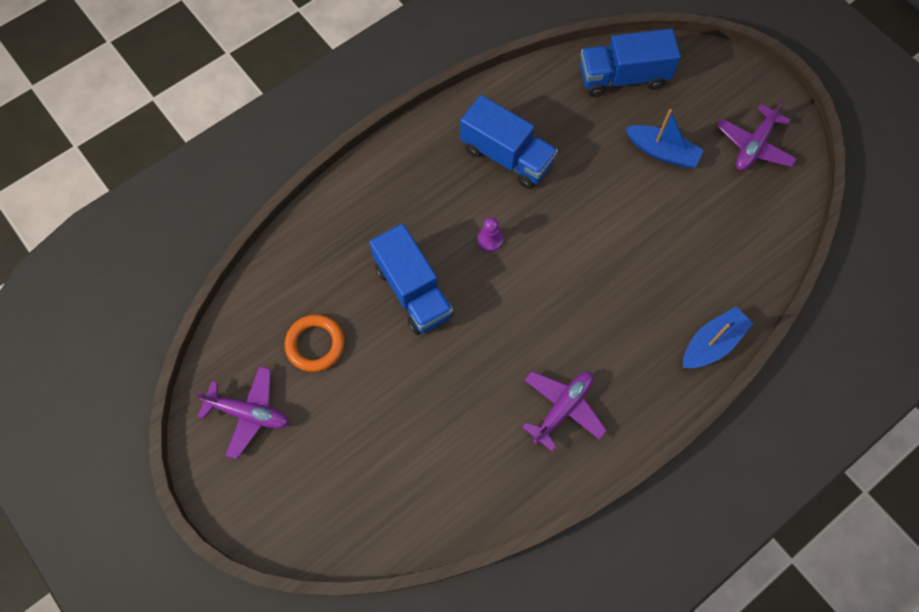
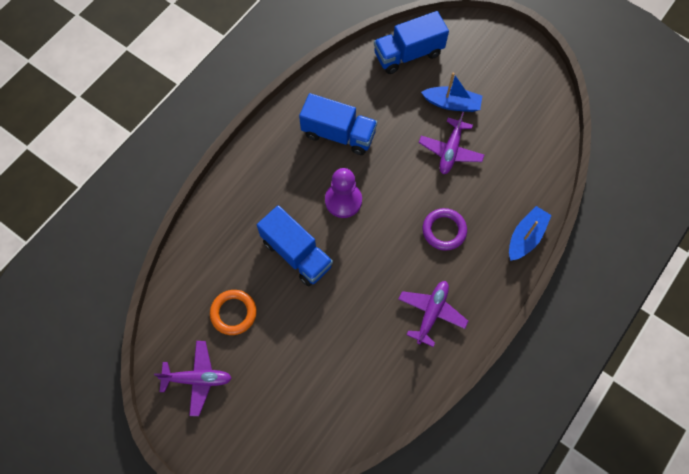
camera: 15 degrees left, 0 degrees up
purple pawn [477,217,503,252] -> purple pawn [325,168,362,218], size x1.87
purple plane [717,99,797,171] -> purple plane moved to [419,112,484,174]
none -> purple ring [422,208,467,251]

